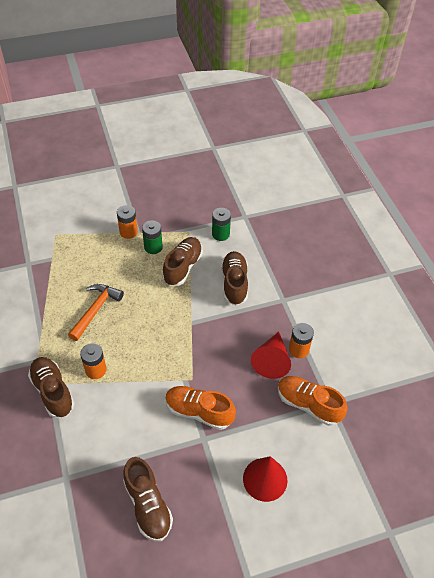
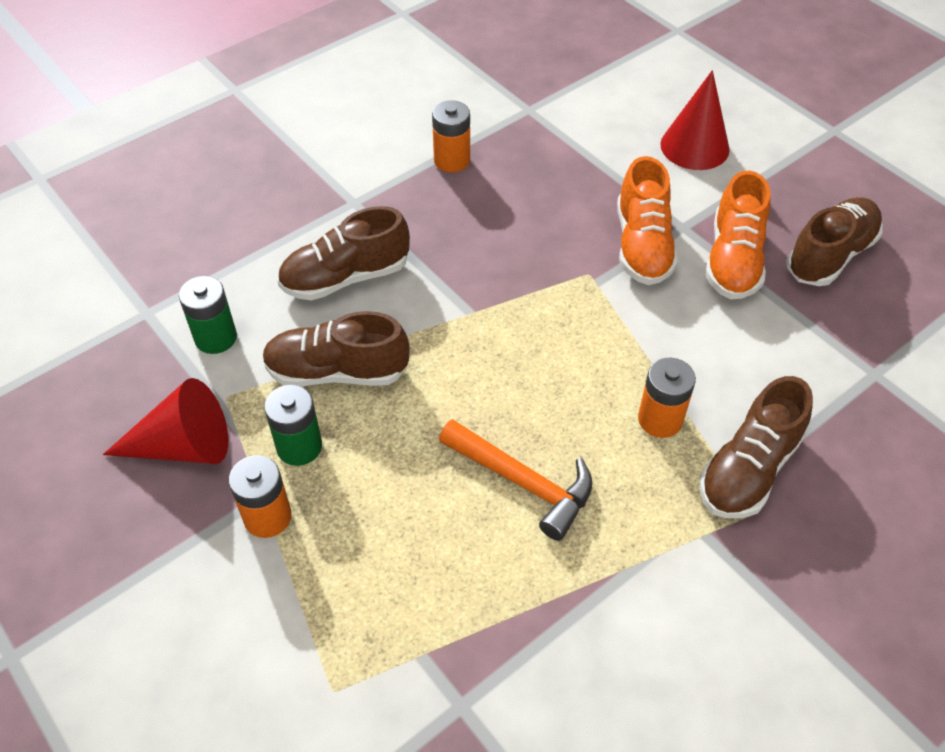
camera: 110 degrees left, 0 degrees up
orange hammer [68,284,124,341] -> orange hammer turned 150 degrees counterclockwise [439,419,593,541]
red cone [251,332,291,379] -> red cone moved to [103,378,228,464]
orange shoe [278,376,347,426] -> orange shoe moved to [705,171,771,299]

